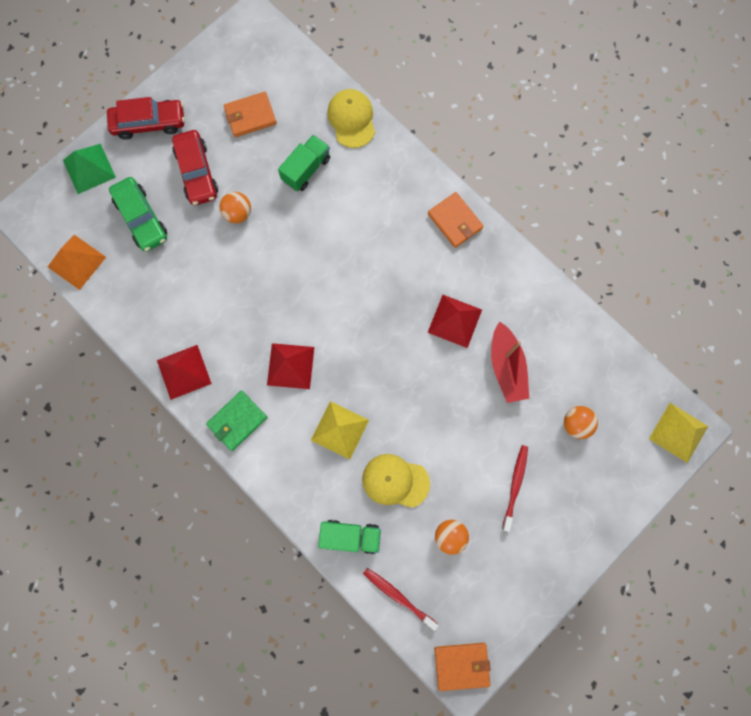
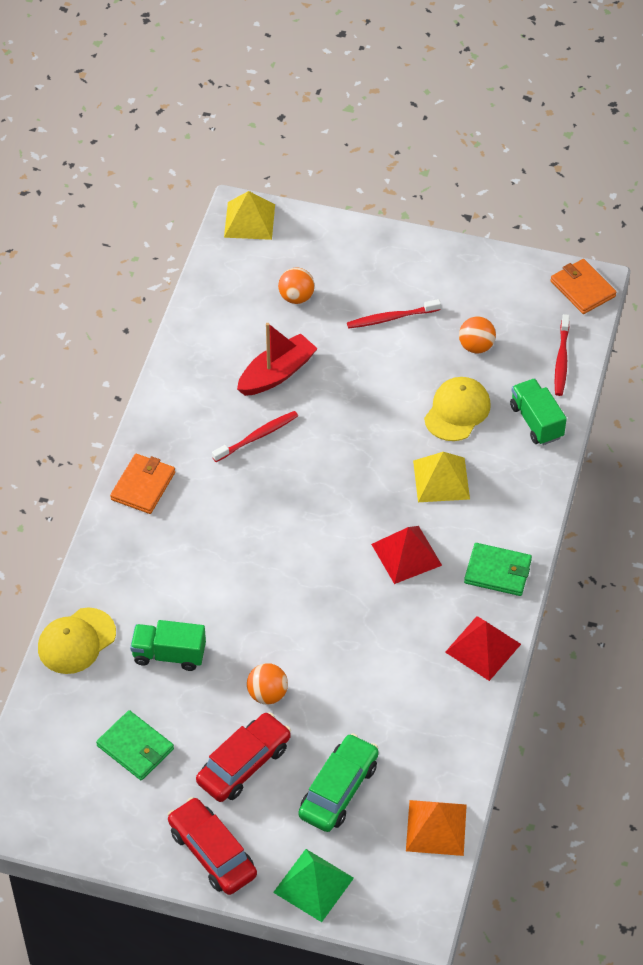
camera: 120 degrees left, 25 degrees down
orange wallet [224,92,277,137] -> green wallet [96,710,174,780]
yellow cap [362,454,430,508] -> yellow cap turned 135 degrees counterclockwise [424,377,491,441]
red pyramid [428,295,482,348] -> red toothbrush [212,411,298,462]

